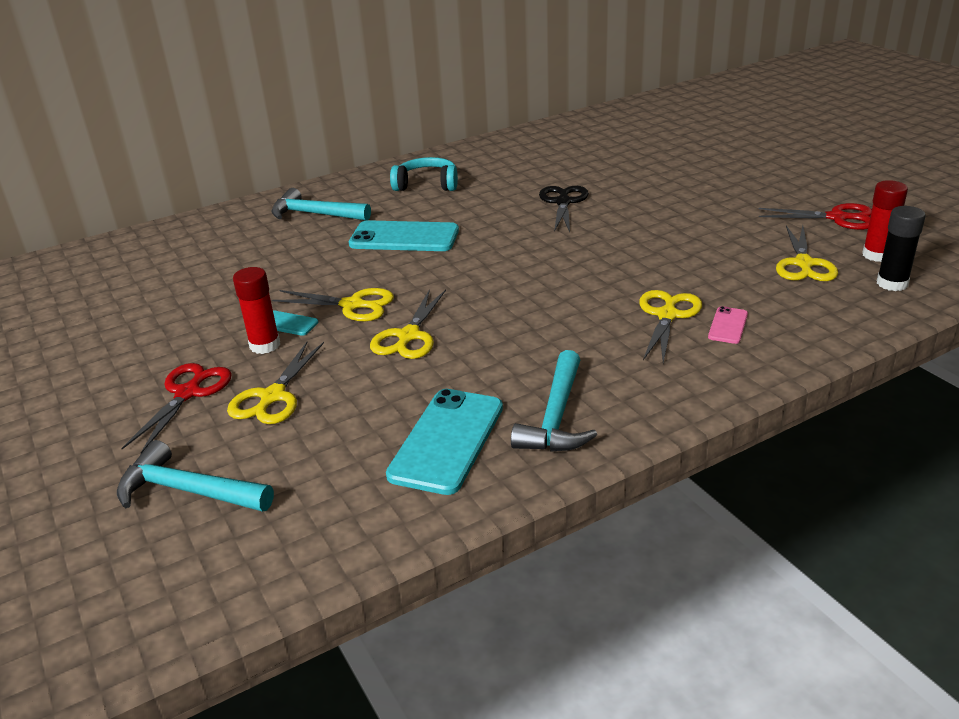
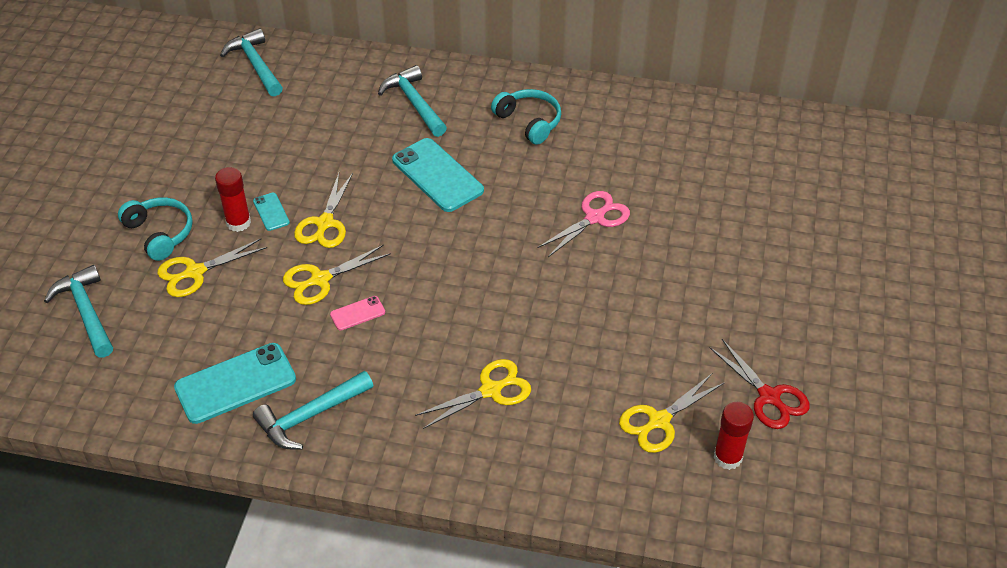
camera: 40 degrees right, 15 degrees up
red scissors [121,363,232,454] -> turquoise headphones [118,197,193,261]
yellow scissors [272,288,394,321] -> yellow scissors turned 45 degrees clockwise [294,173,353,248]
black scissors [539,186,589,232] -> pink scissors [537,191,630,257]
pink phone [708,306,748,344] -> pink phone moved to [330,296,385,330]
black glue stick [877,206,926,291] -> none
none -> turquoise hammer [220,28,283,97]

